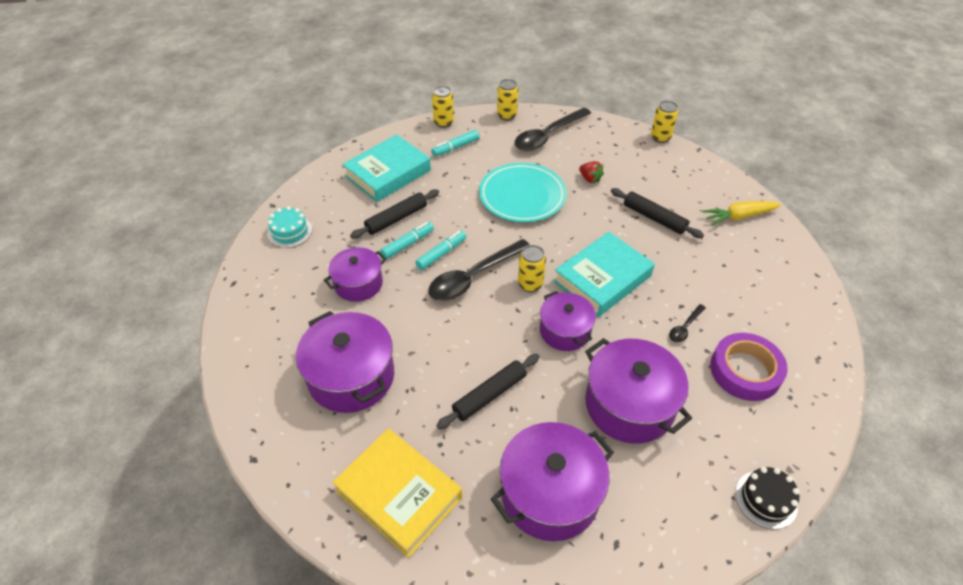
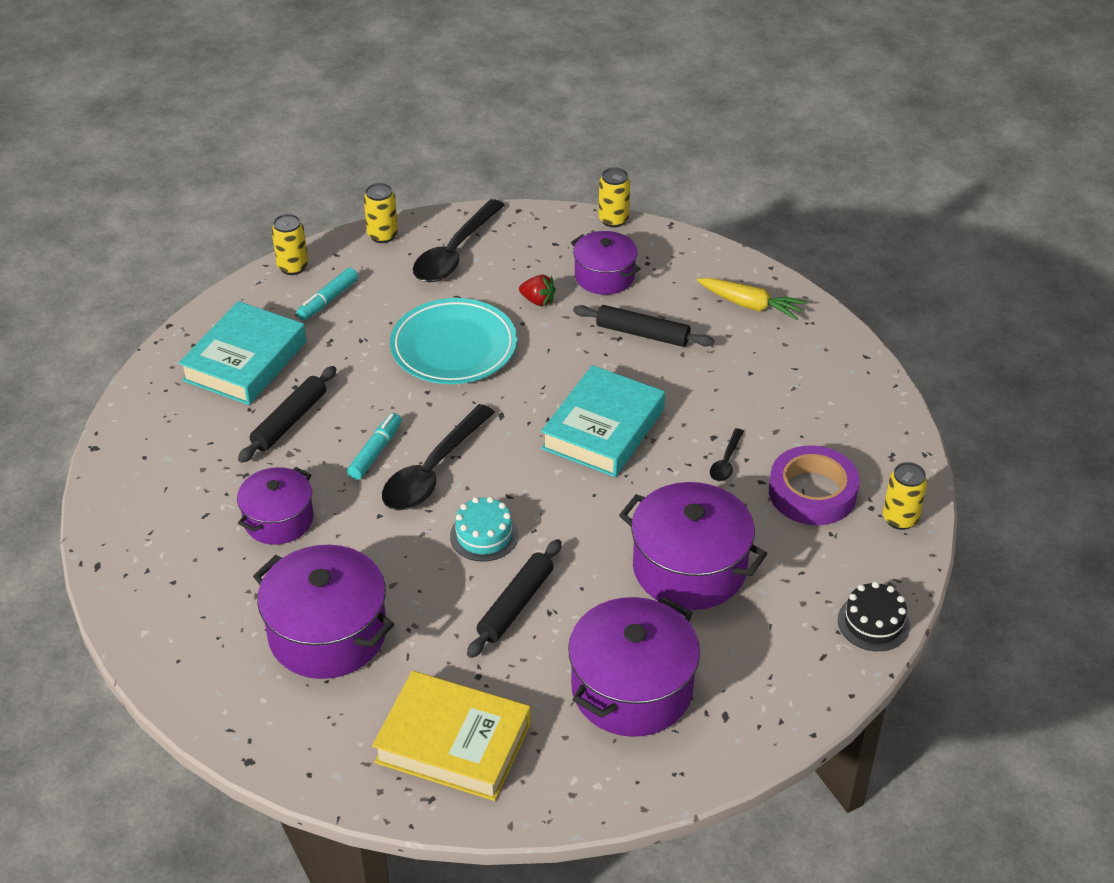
camera: 20 degrees left, 5 degrees down
turquoise cake [267,206,312,248] -> turquoise cake moved to [450,497,518,562]
turquoise marker [380,222,434,259] -> none
yellow can [518,245,546,292] -> yellow can moved to [883,462,927,530]
purple pot [540,291,596,351] -> purple pot moved to [571,231,641,295]
yellow carrot [702,201,781,226] -> yellow carrot turned 120 degrees counterclockwise [697,278,807,320]

